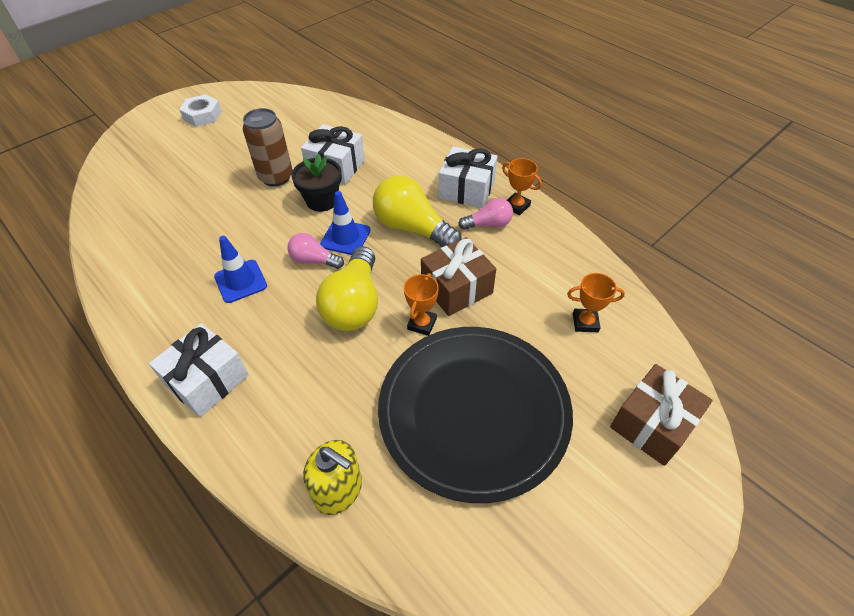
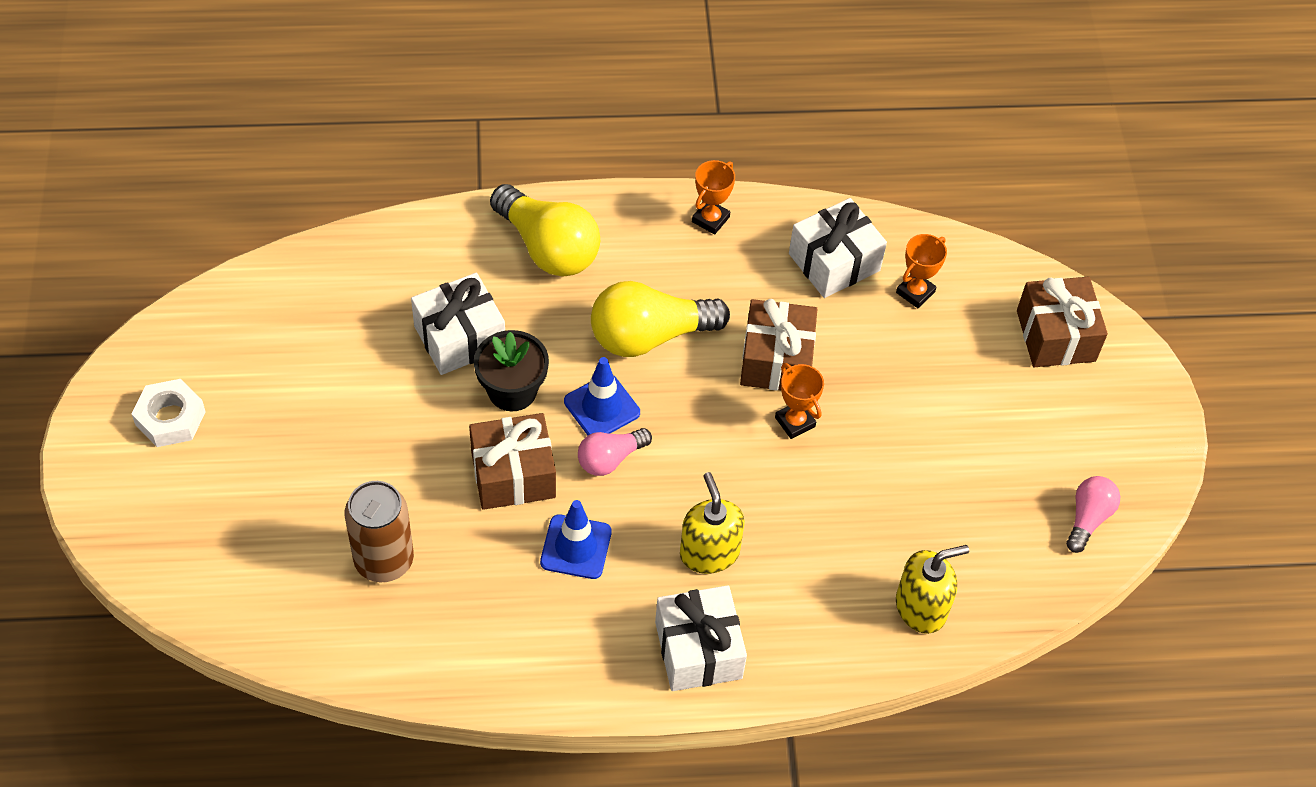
camera: 55 degrees left, 5 degrees up
brown can [243,108,293,187] -> brown can moved to [345,481,414,582]
yellow light bulb [316,246,378,331] -> yellow light bulb moved to [490,184,600,277]
black plate [378,327,573,503] -> none
white gift [439,146,497,208] -> white gift moved to [789,198,887,298]
pink light bulb [458,198,513,230] -> pink light bulb moved to [1066,476,1120,553]
orange trophy [502,158,542,215] -> orange trophy turned 45 degrees counterclockwise [692,160,735,235]
none -> brown gift [469,413,556,510]
none -> yellow soap dispenser [680,472,745,574]

